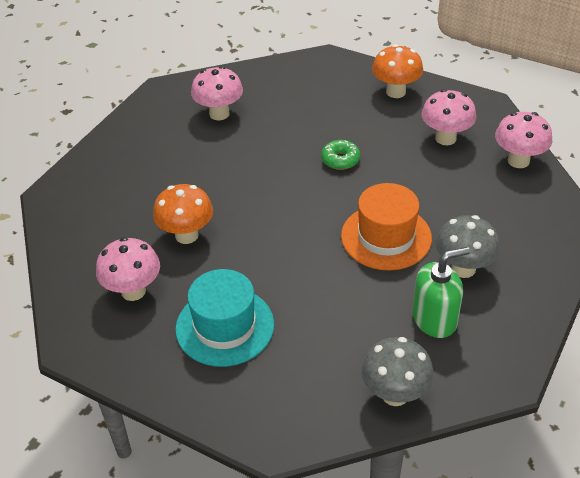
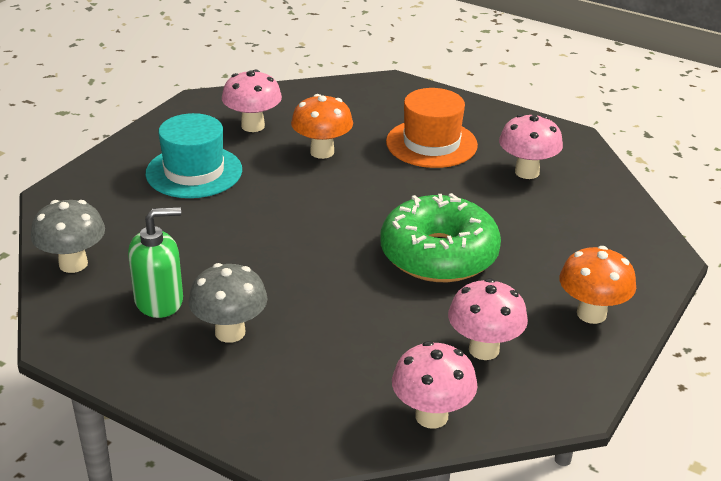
camera: 90 degrees right, 10 degrees down
green donut [321,140,360,170] -> green donut [381,193,501,282], size x2.38
orange hat [341,183,432,270] -> orange hat moved to [386,88,478,168]
green soap dispenser [412,247,470,338] -> green soap dispenser turned 90 degrees counterclockwise [128,207,183,318]

